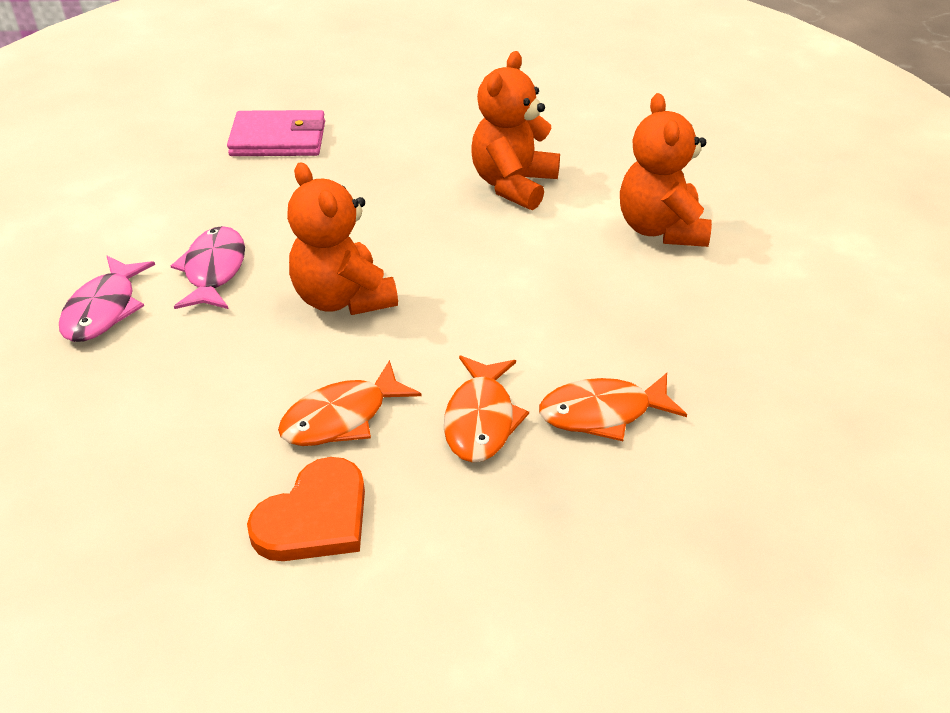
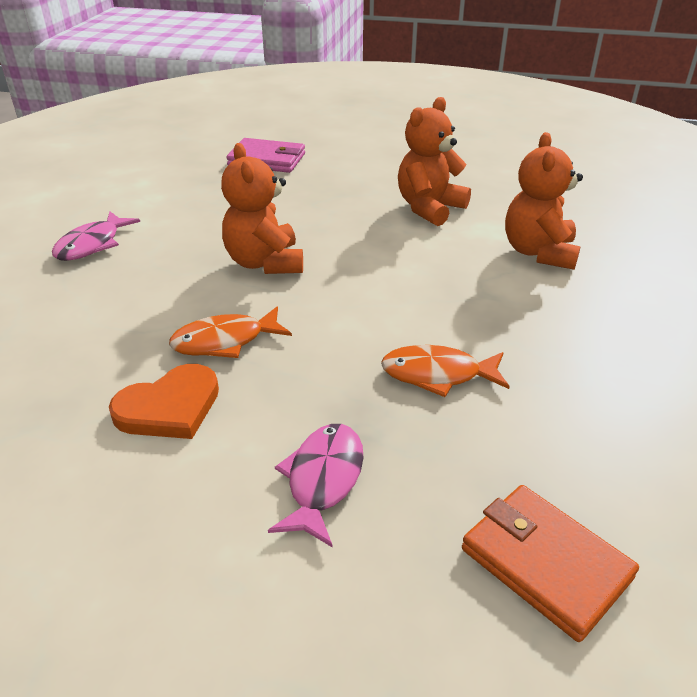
camera: 15 degrees right, 5 degrees down
pink fish [171,226,245,309] -> pink fish moved to [268,424,364,548]
orange fish [444,355,529,463] -> none
none -> orange wallet [462,485,639,642]

